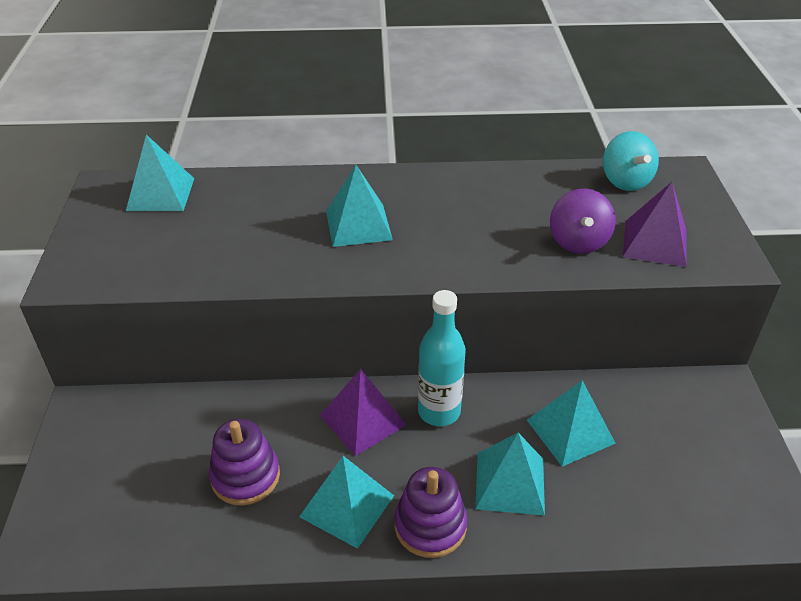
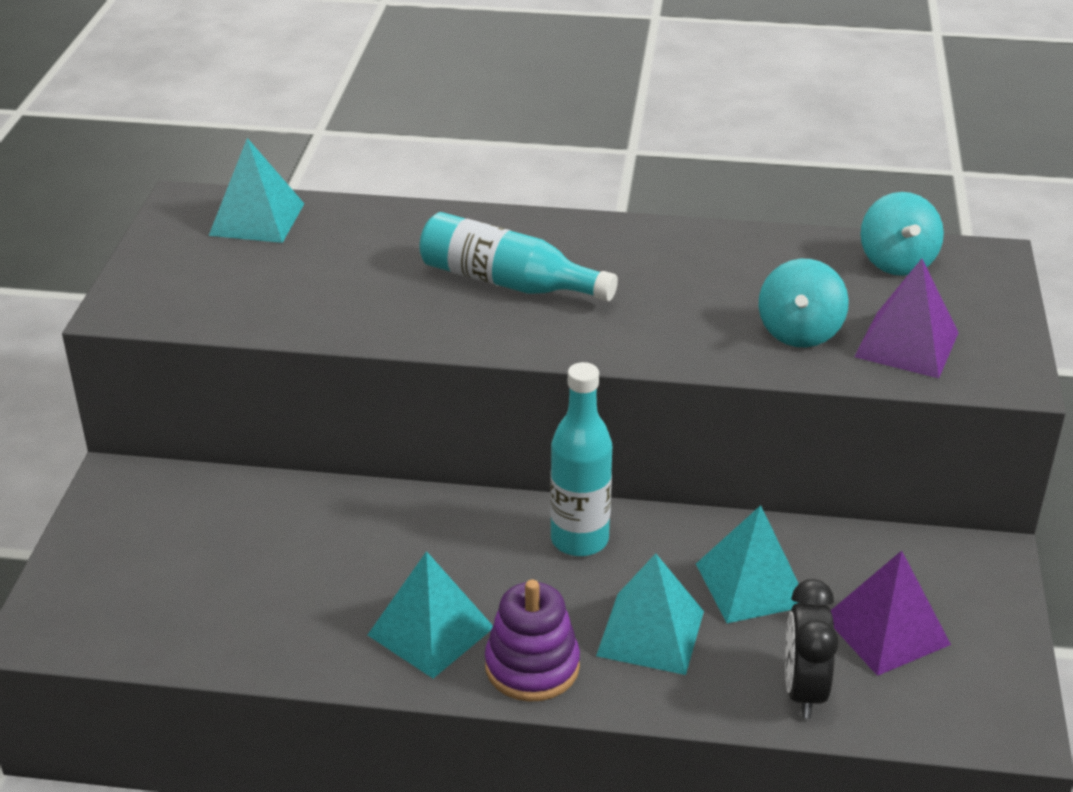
camera: 10 degrees right, 5 degrees down
purple stacking toy [209,419,280,506] -> none
purple pyramid [320,369,407,456] -> purple pyramid moved to [831,551,951,676]
turquoise pyramid [326,165,393,247] -> turquoise bottle [420,212,618,301]
purple spinning top [550,188,616,254] -> turquoise spinning top [759,259,849,347]
none -> black clock [785,579,838,719]

